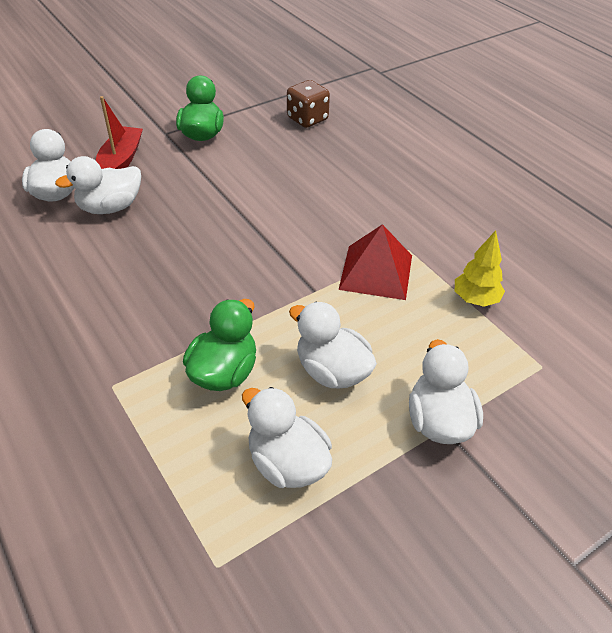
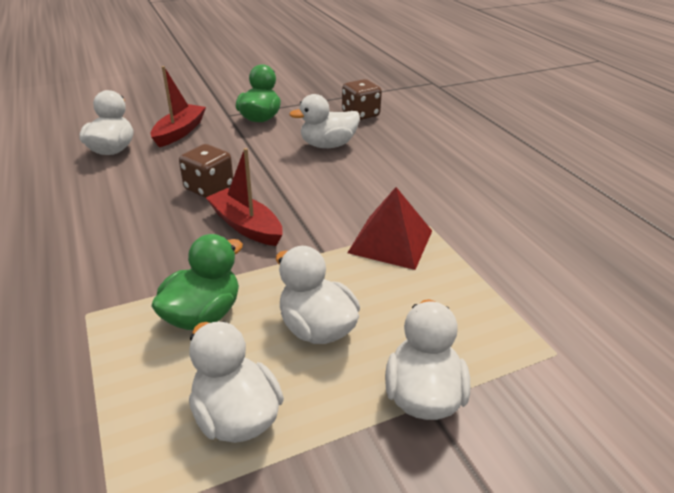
camera: 10 degrees right, 10 degrees down
white duck [55,156,141,214] -> white duck moved to [289,94,360,148]
yellow tree [455,230,505,307] -> none
none -> brown dice [179,144,233,198]
none -> red boat [206,148,283,246]

